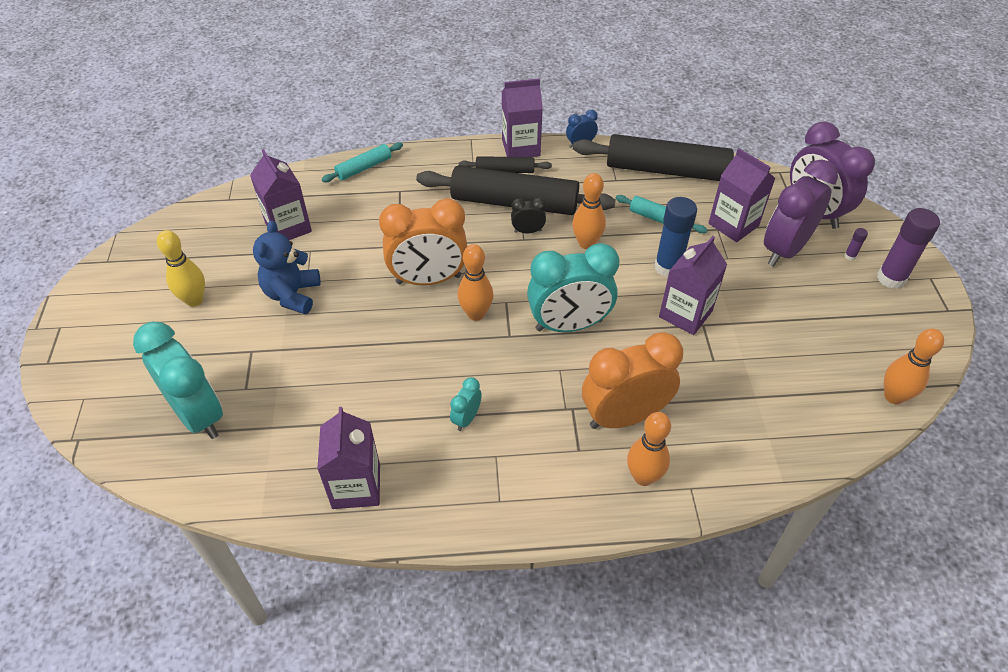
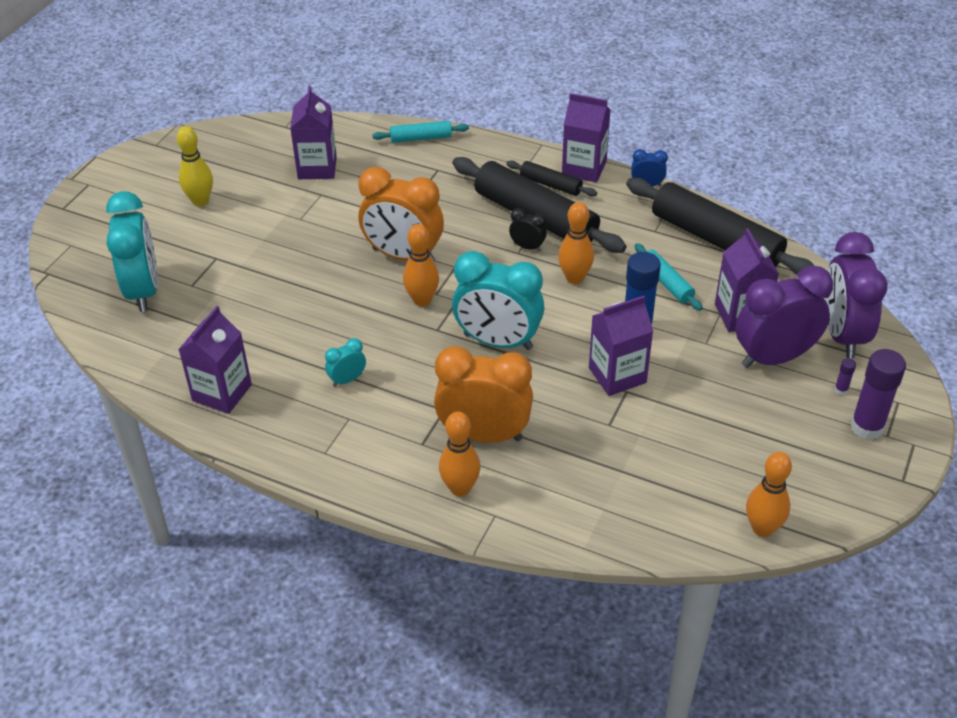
camera: 30 degrees right, 5 degrees down
blue teddy bear [253,220,320,314] -> none

